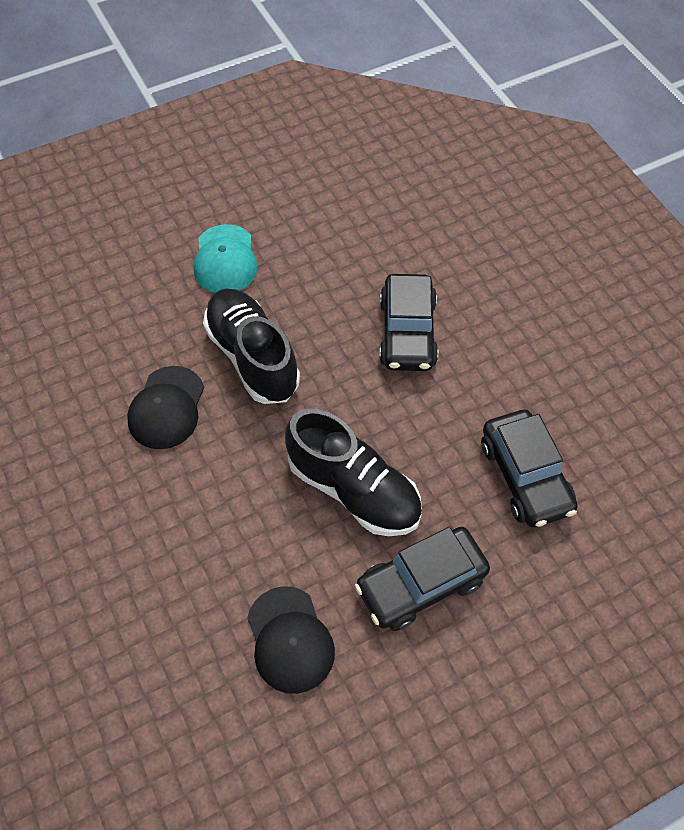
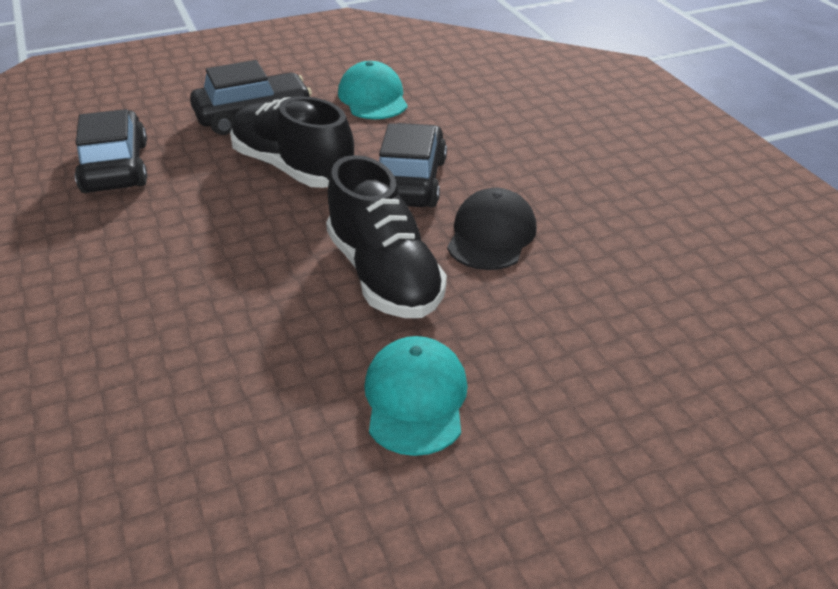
camera: 175 degrees left, 20 degrees down
black cap [247,586,335,694] -> turquoise cap [338,61,408,119]
black car [379,274,438,371] -> black car moved to [379,123,447,207]

